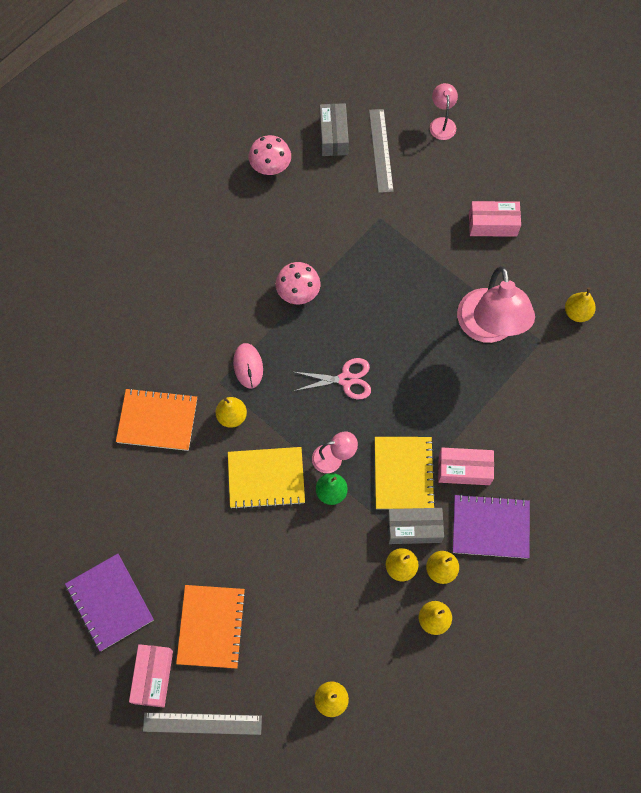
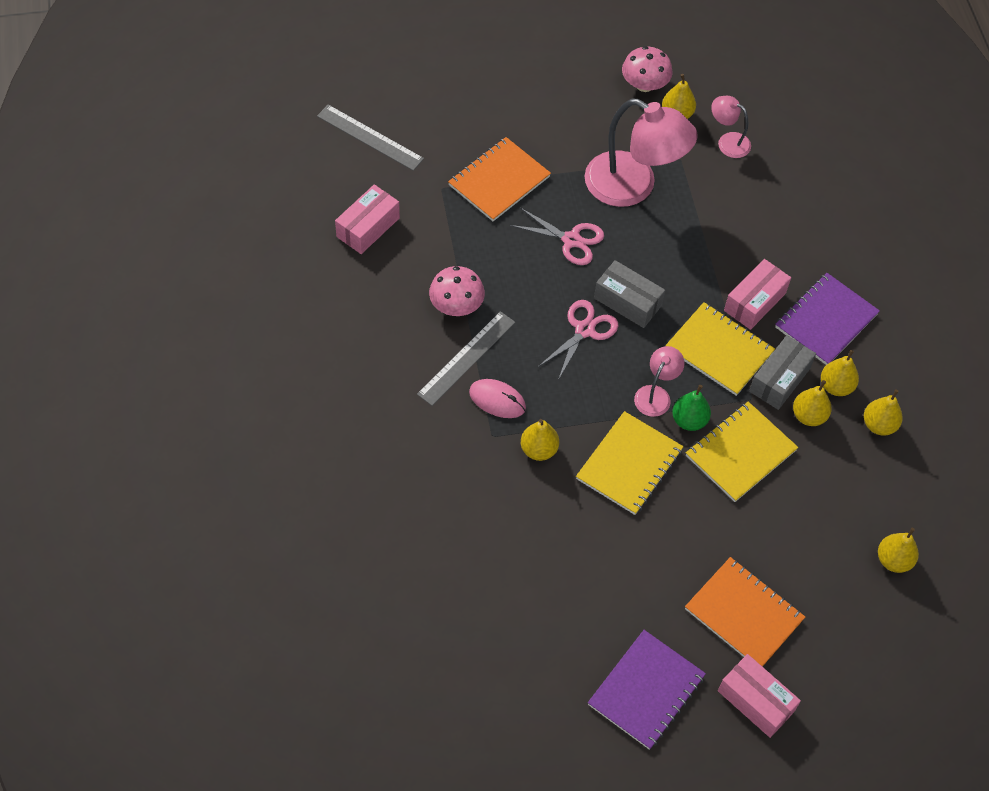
camera: 55 degrees left, 10 degrees down
purple notebook [65,554,154,651] -> purple notebook turned 60 degrees counterclockwise [588,630,706,750]
orange notebook [116,388,197,451] -> orange notebook moved to [448,137,551,221]
grey ruler [143,712,262,735] -> grey ruler moved to [417,311,515,406]
pink mushroom [249,135,291,175] -> pink mushroom moved to [622,46,673,92]
grey box [320,103,349,156] -> grey box moved to [594,260,665,328]
pink lamp [430,83,458,140] -> pink lamp moved to [711,96,751,158]
pink box [469,201,521,237] -> pink box moved to [335,185,400,254]
none -> pink scissors [510,208,604,265]
none -> yellow notebook [686,401,798,502]

